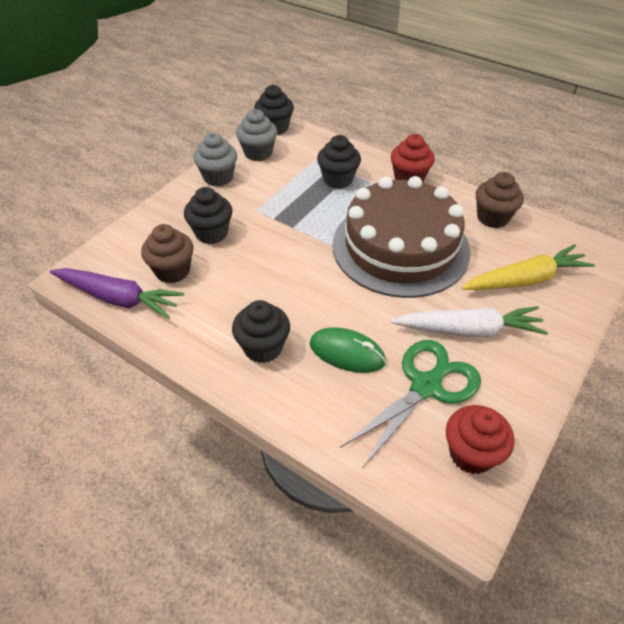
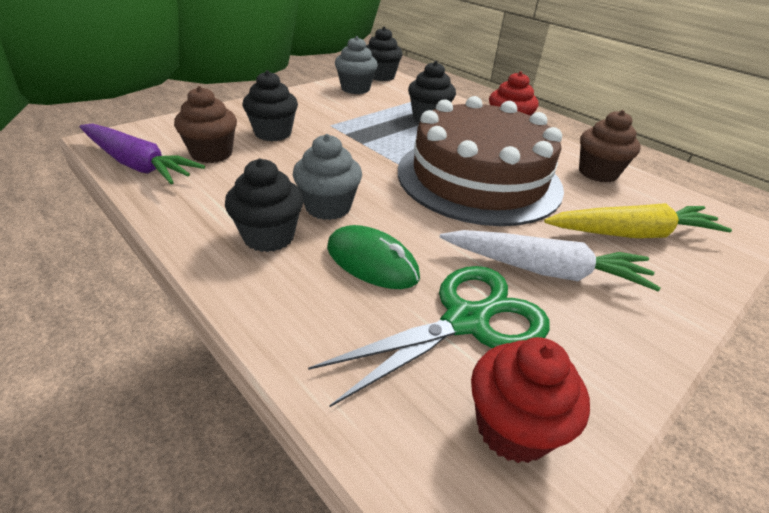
camera: 10 degrees right, 10 degrees down
grey cupcake [194,133,237,186] -> grey cupcake moved to [293,134,362,220]

